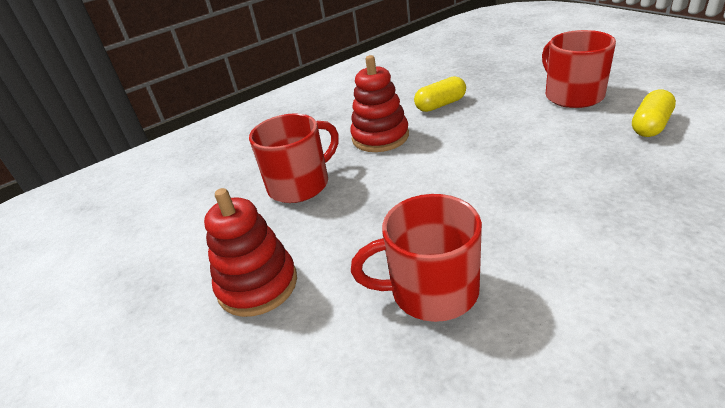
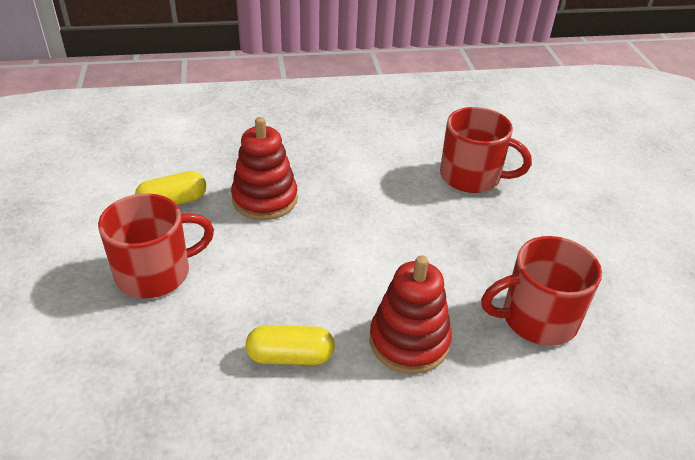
camera: 160 degrees left, 5 degrees up
red stacking toy [204,188,297,317] -> red stacking toy moved to [231,117,298,220]
red mug [542,30,616,108] -> red mug turned 120 degrees counterclockwise [98,193,214,298]

